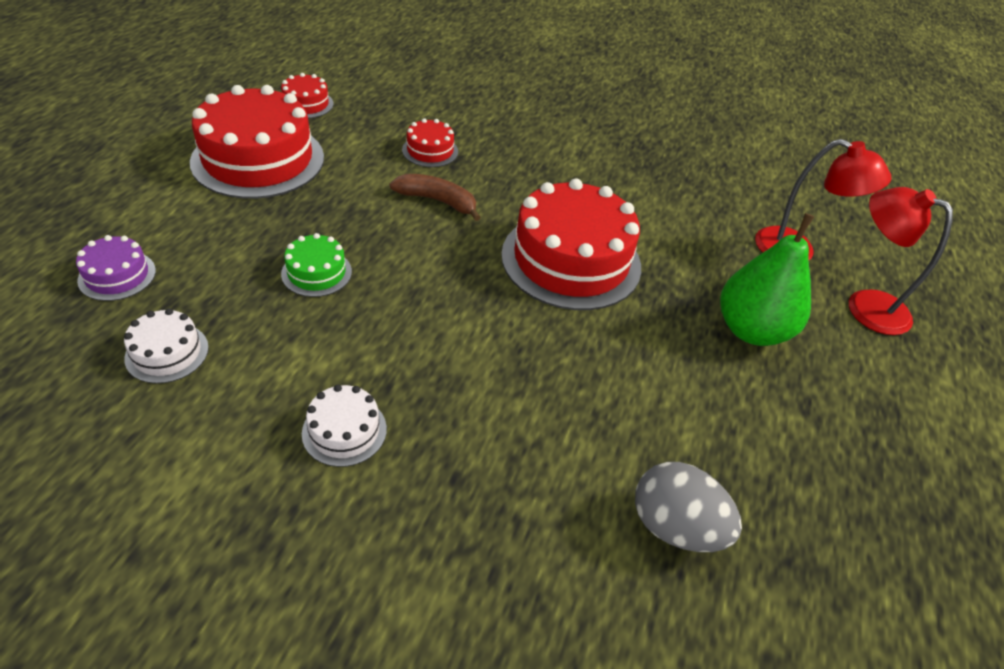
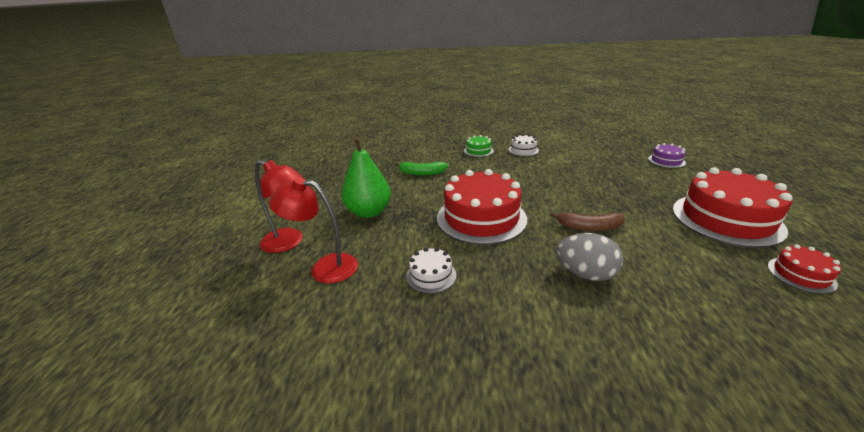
camera: 170 degrees right, 15 degrees down
white cake [124,308,209,384] -> white cake moved to [406,248,456,294]
green cake [281,233,352,297] -> green cake moved to [464,135,494,157]
red cake [402,118,458,167] -> none
grey egg [635,462,742,552] -> grey egg moved to [556,233,623,281]
none -> green banana [395,162,448,176]

